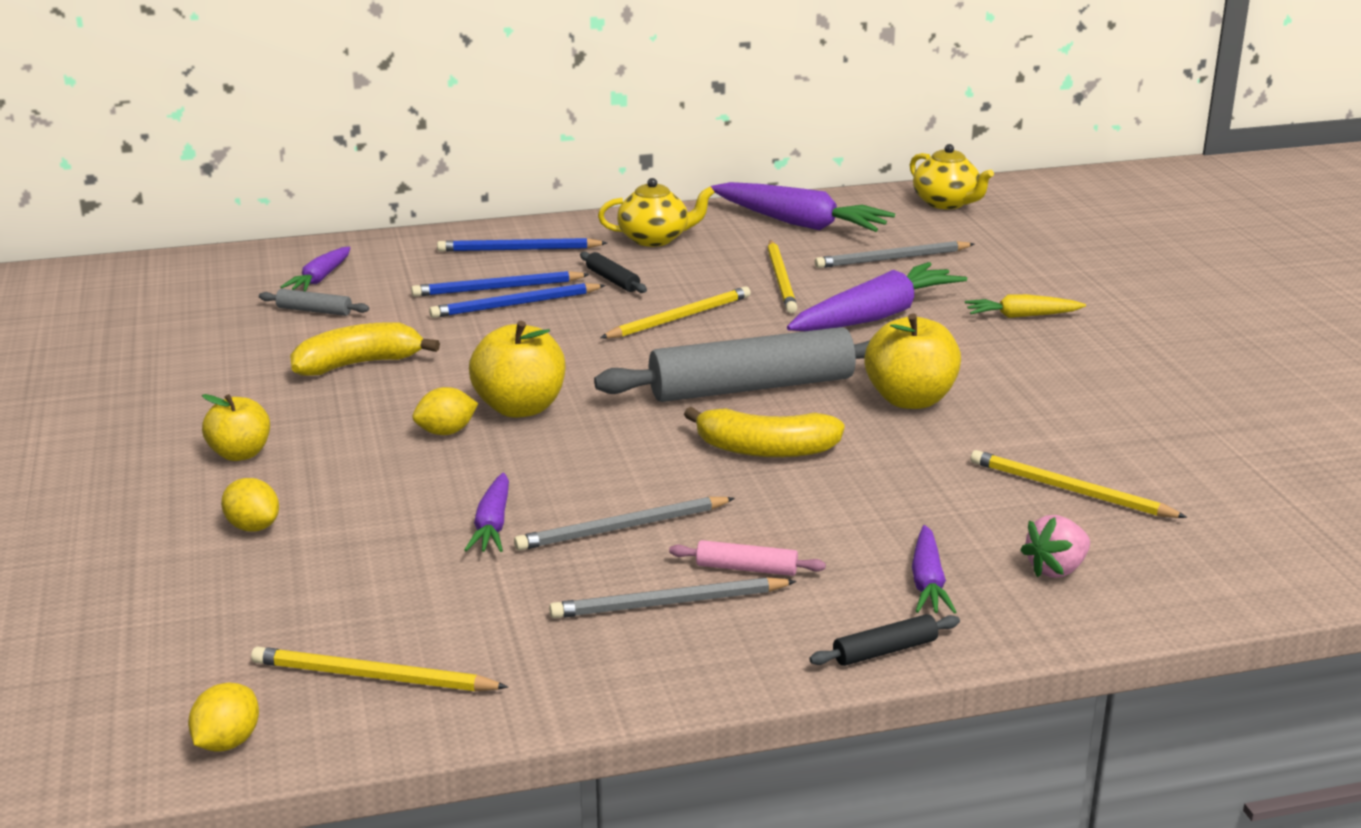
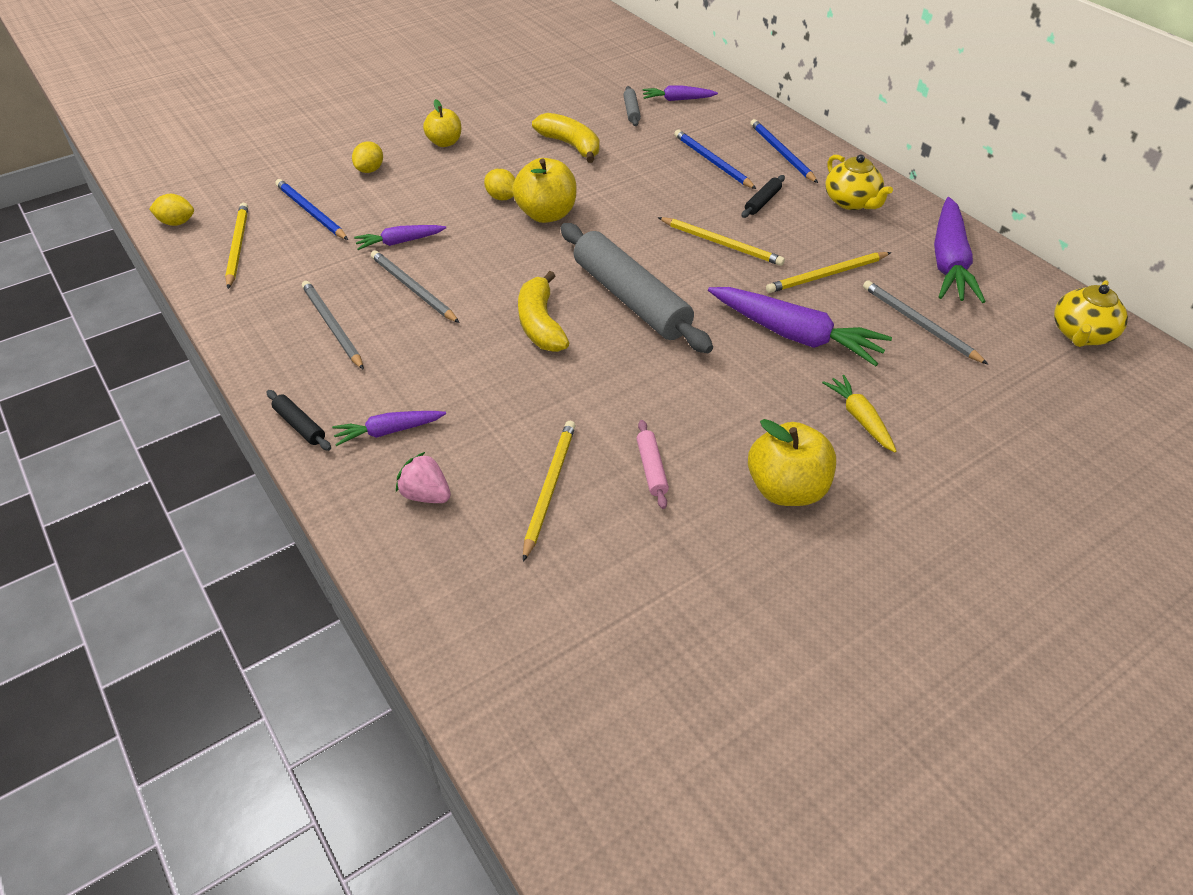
camera: 70 degrees right, 20 degrees up
blue pencil [429,283,606,318] -> blue pencil moved to [275,179,348,240]
pink rolling pin [669,540,826,576] -> pink rolling pin moved to [636,420,669,509]
yellow apple [864,313,961,409] -> yellow apple moved to [748,419,836,506]

